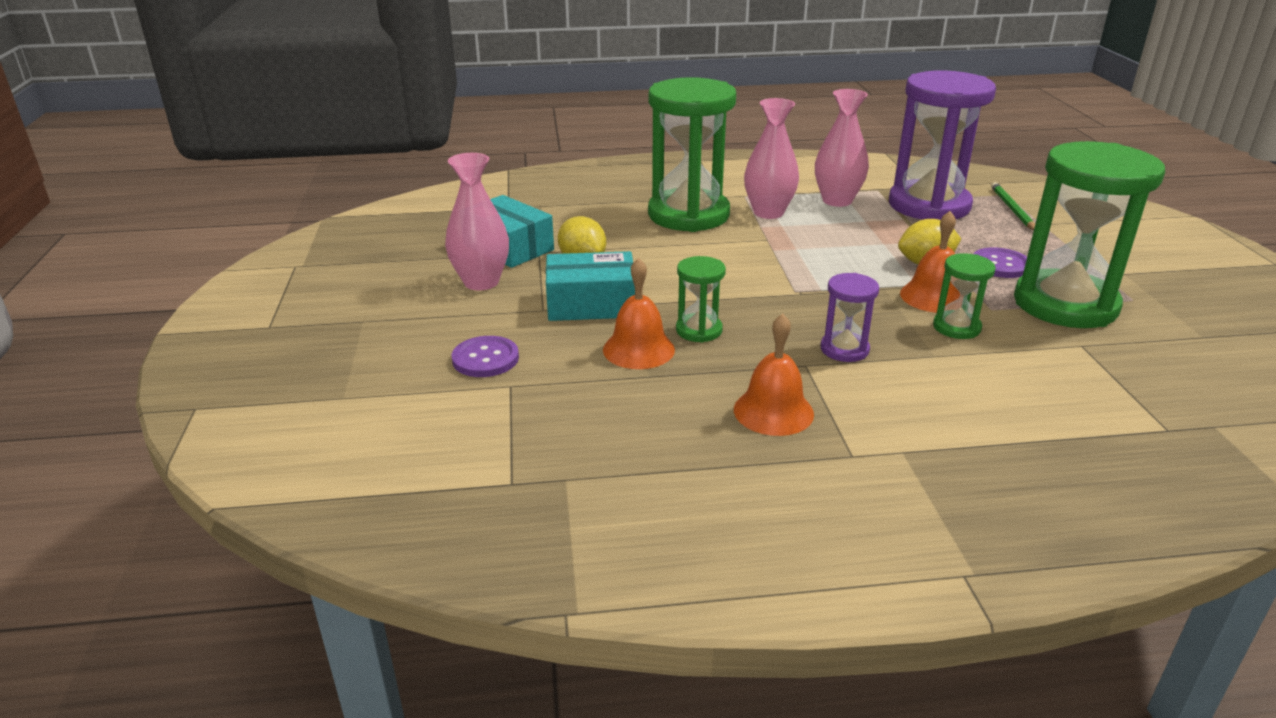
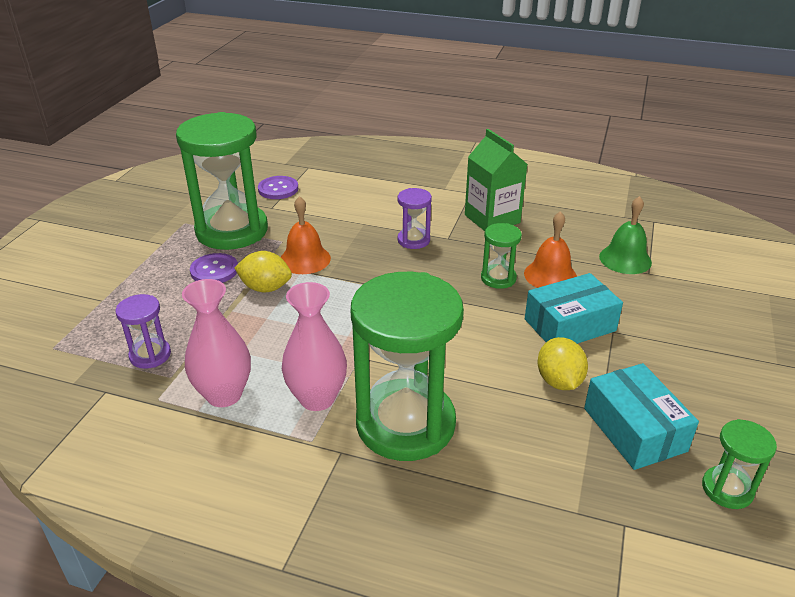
camera: 155 degrees left, 5 degrees up
pink vase [445,153,509,290] -> none
purple button [451,336,519,377] -> purple button moved to [258,176,298,199]
turquoise box [546,251,635,321] -> turquoise box turned 45 degrees counterclockwise [525,273,623,344]
orange bell [734,314,814,436] -> green carton [465,129,528,231]
purple hourglass [889,70,996,220] -> purple hourglass [115,294,171,369], size x0.45
green hourglass [933,253,996,339] -> green hourglass moved to [702,419,777,509]
green pencil [991,182,1035,231] -> none
none -> green bell [599,196,652,274]

